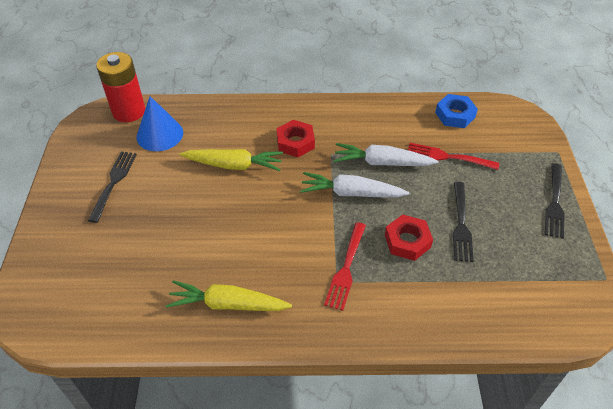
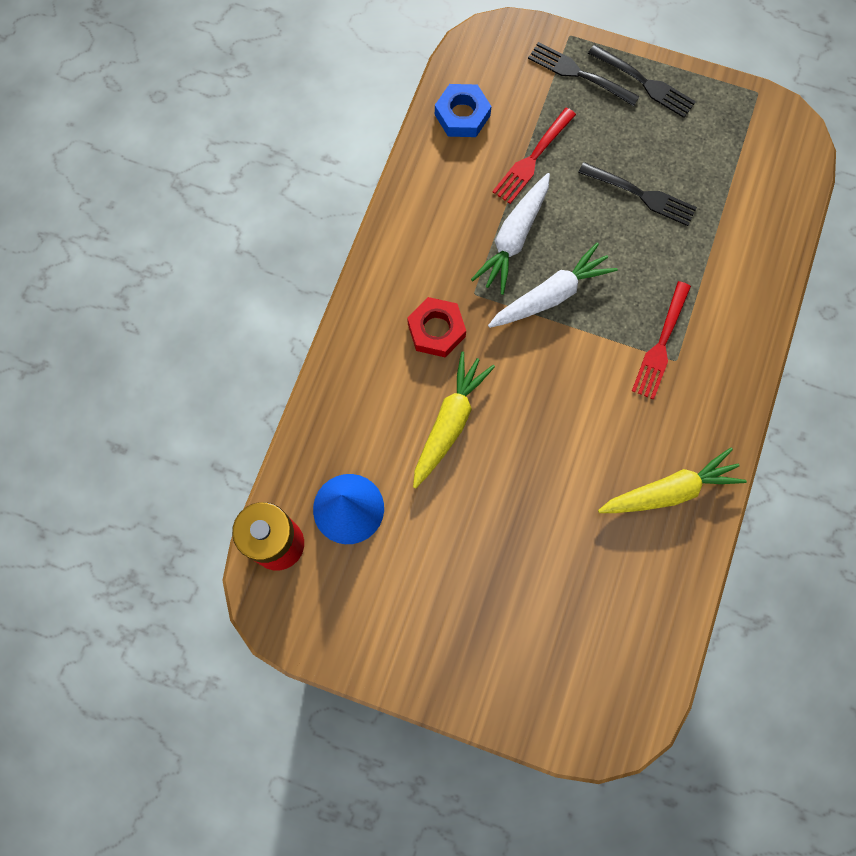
camera: 70 degrees left, 25 degrees up
black fork [88,151,137,223] -> black fork moved to [528,42,640,106]
yellow carrot [166,280,292,311] -> yellow carrot turned 135 degrees counterclockwise [598,447,747,513]
white carrot [300,172,409,198] -> white carrot turned 150 degrees counterclockwise [488,242,618,328]
red fork [324,222,366,311] -> red fork turned 75 degrees clockwise [632,281,691,400]
red nut [385,215,433,261] -> none

